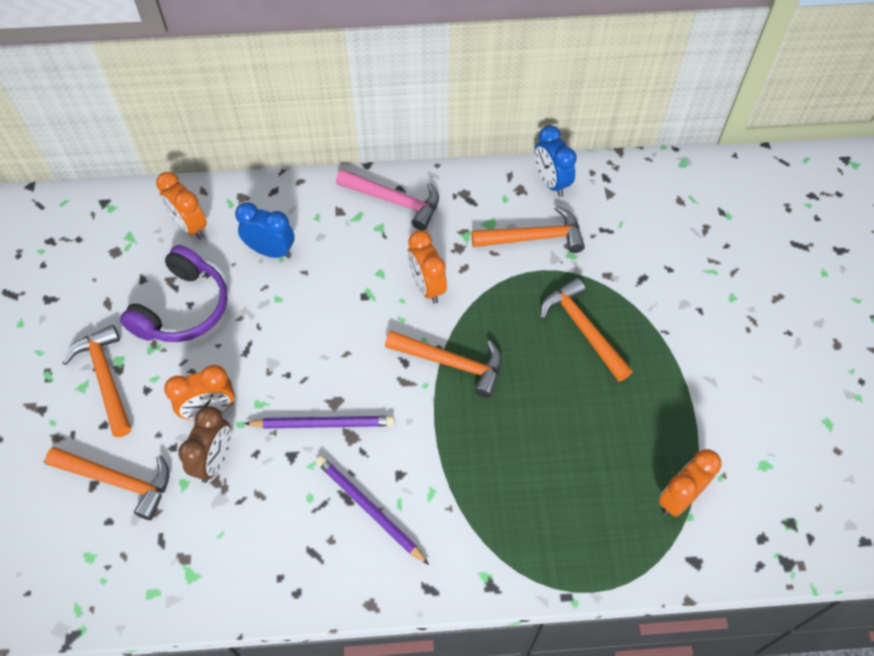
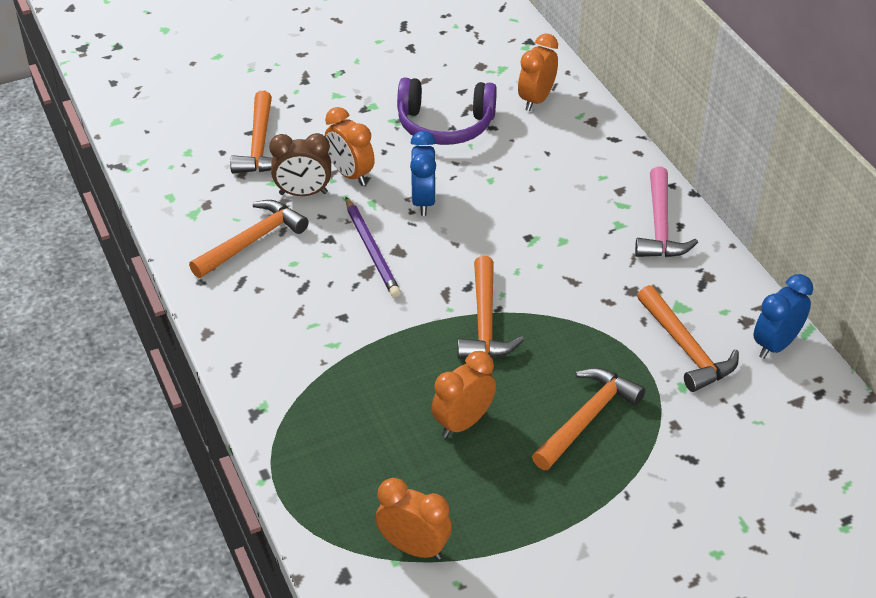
camera: 70 degrees right, 15 degrees down
orange hammer [62,325,131,437] -> orange hammer moved to [189,200,309,278]
blue clock [235,202,295,258] -> blue clock moved to [410,131,436,216]
purple pencil [316,456,429,565] -> none
orange clock [408,230,447,304] -> orange clock moved to [431,351,496,438]

